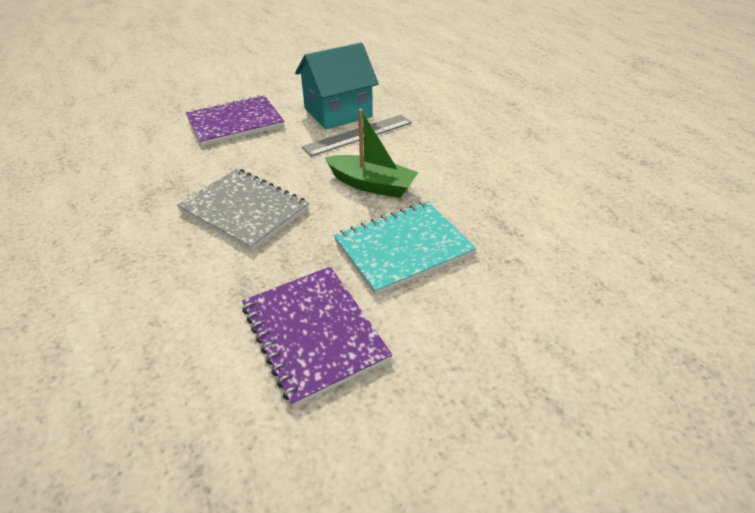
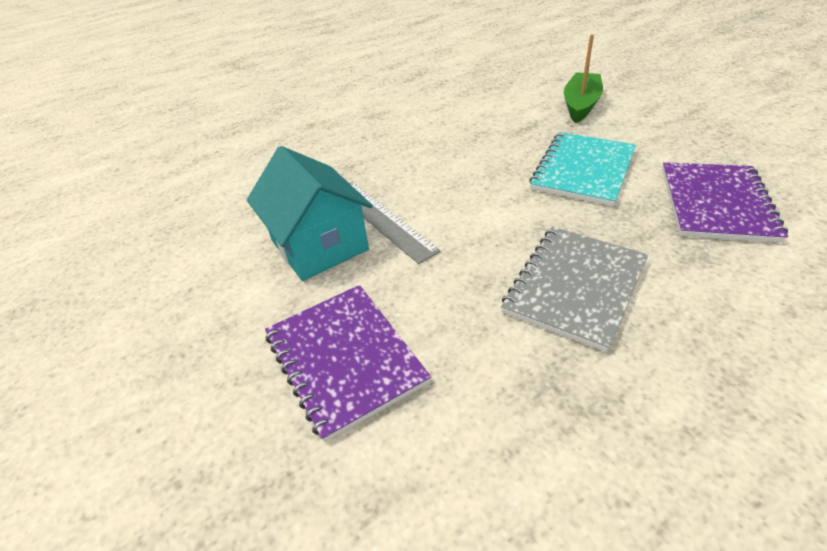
camera: 90 degrees left, 0 degrees up
purple notebook [242,266,392,407] -> purple notebook turned 45 degrees counterclockwise [662,162,788,243]
green boat [325,109,419,198] -> green boat moved to [564,34,603,123]
turquoise notebook [334,201,477,295] -> turquoise notebook turned 60 degrees clockwise [529,132,636,206]

